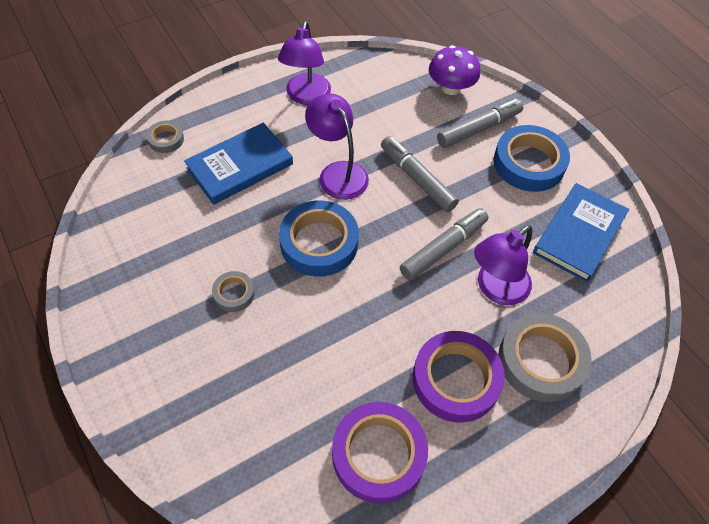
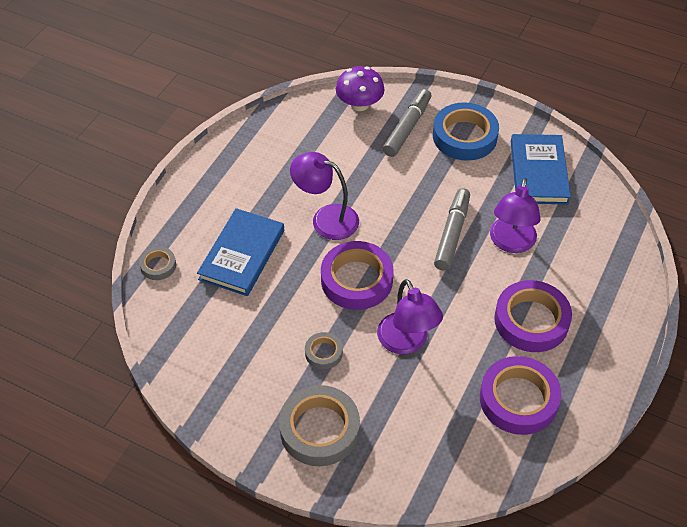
camera: 30 degrees left, 5 degrees down
purple lamp [278,21,331,105] -> purple lamp moved to [377,279,443,354]
blue tape [279,200,359,277] -> purple tape [321,241,394,310]
grey marker [381,136,459,212] -> none
grey tape [498,313,592,402] -> grey tape moved to [279,385,360,466]

